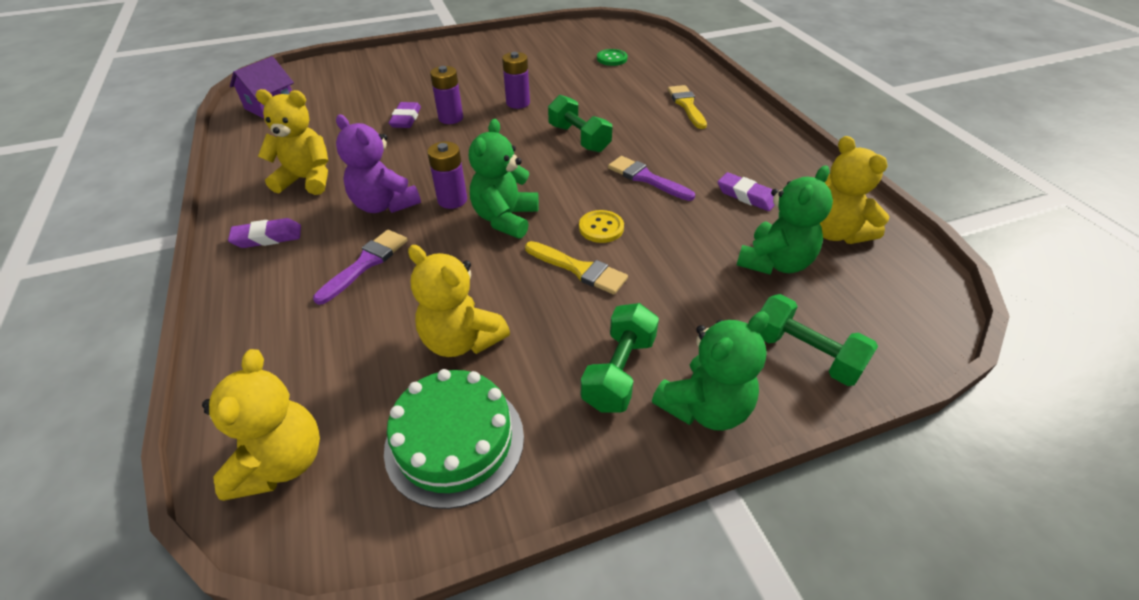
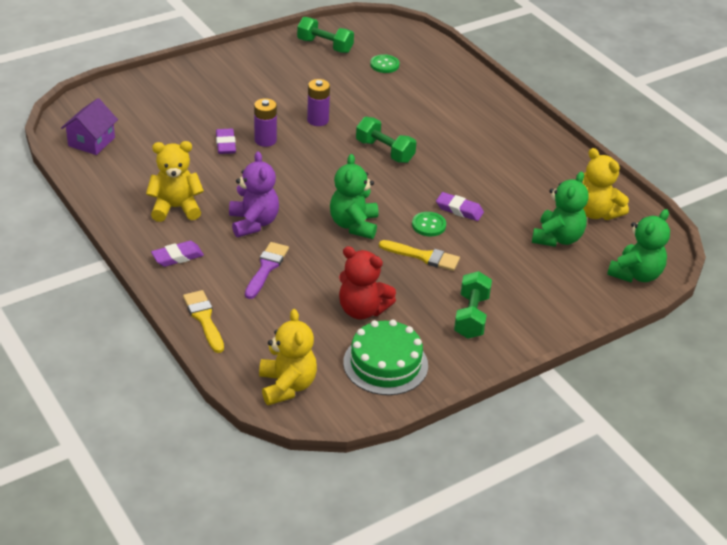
camera: 15 degrees left, 5 degrees down
purple teddy bear [336,115,421,213] -> purple teddy bear turned 135 degrees counterclockwise [229,151,279,237]
yellow teddy bear [408,245,510,357] -> red teddy bear [339,246,396,320]
purple battery [427,142,467,209] -> none
yellow button [579,210,624,243] -> green button [412,212,446,236]
purple brush [608,156,695,201] -> none
green teddy bear [652,311,769,431] -> green teddy bear moved to [607,209,670,282]
yellow brush [668,85,707,129] -> yellow brush moved to [183,290,224,353]
purple eraser [718,172,775,211] -> purple eraser moved to [436,192,484,221]
green dumbbell [760,294,878,386] -> green dumbbell moved to [297,17,354,53]

